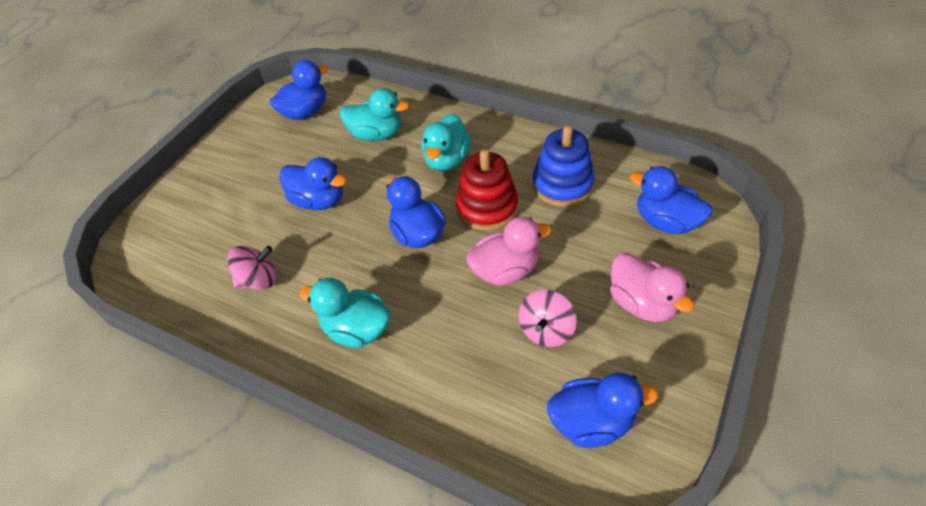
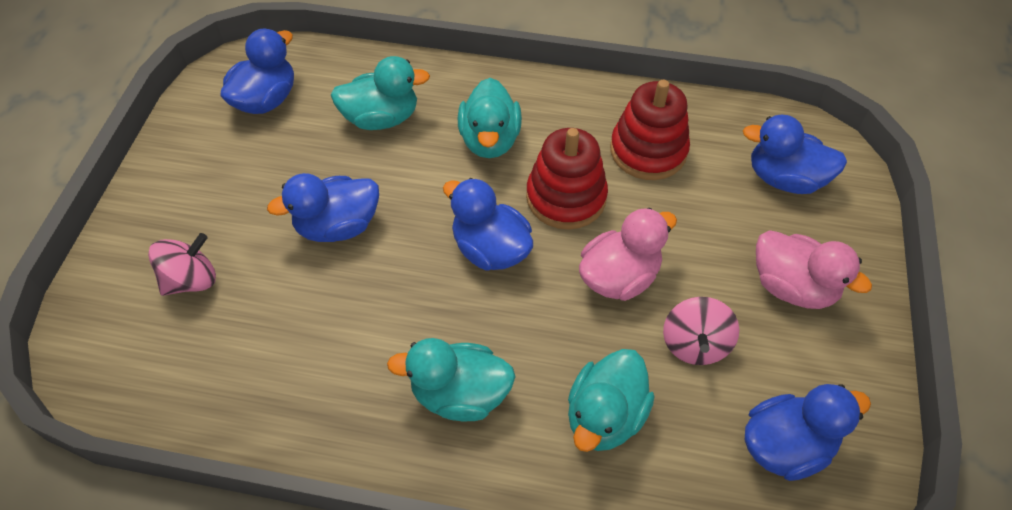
camera: 20 degrees left, 5 degrees up
pink spinning top [227,246,276,290] -> pink spinning top moved to [148,233,216,296]
blue duck [279,157,347,210] -> blue duck turned 150 degrees clockwise [267,173,379,242]
blue stacking toy [533,126,595,207] -> red stacking toy [610,80,690,180]
none -> turquoise duck [568,349,655,452]

